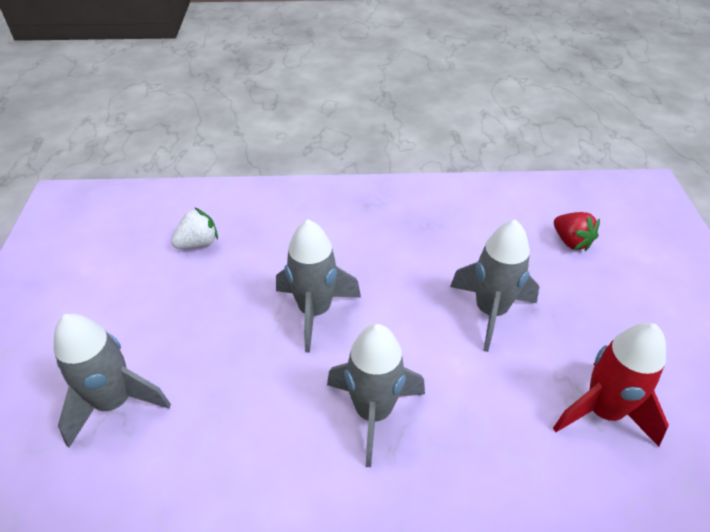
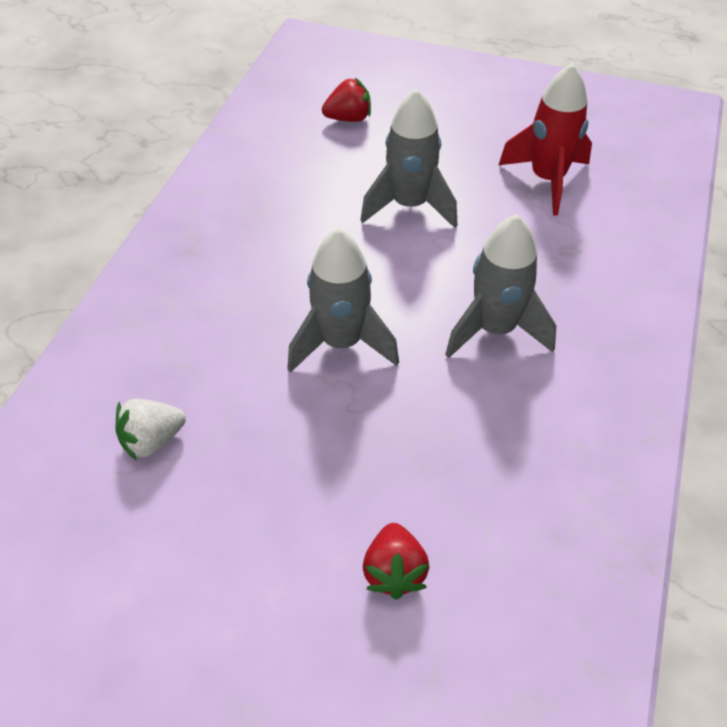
camera: 70 degrees left, 5 degrees up
grey rocket [54,314,171,447] -> red strawberry [363,523,429,600]
white strawberry [171,207,218,249] -> white strawberry turned 105 degrees counterclockwise [115,399,186,461]

